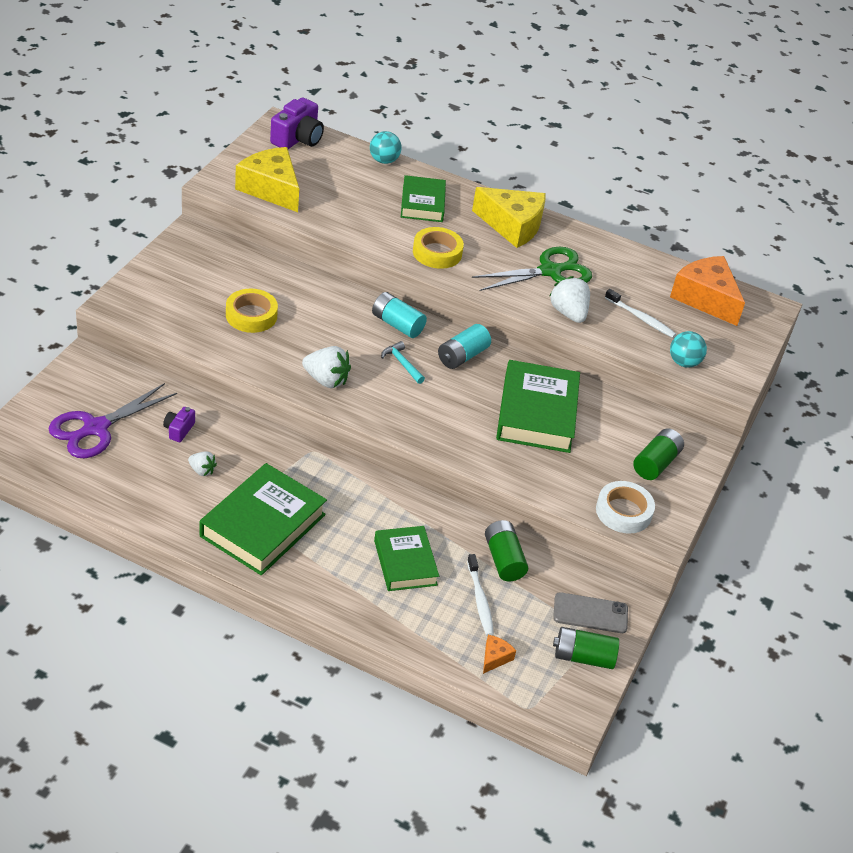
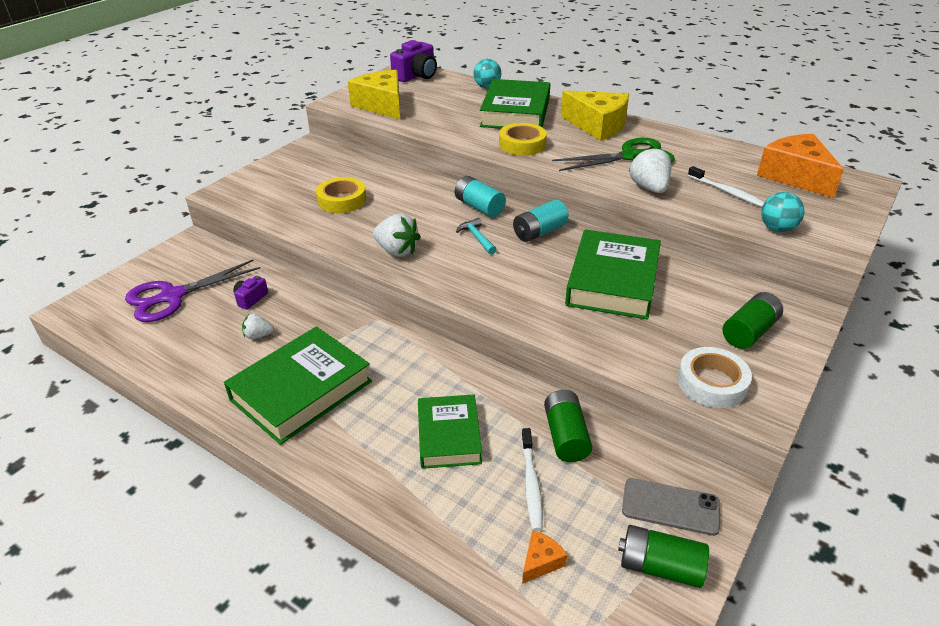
camera: 15 degrees right, 5 degrees down
white strawberry [188,451,217,476] -> white strawberry turned 135 degrees clockwise [242,313,274,339]
green book [401,175,446,222] -> green book [480,79,550,129], size x1.57

